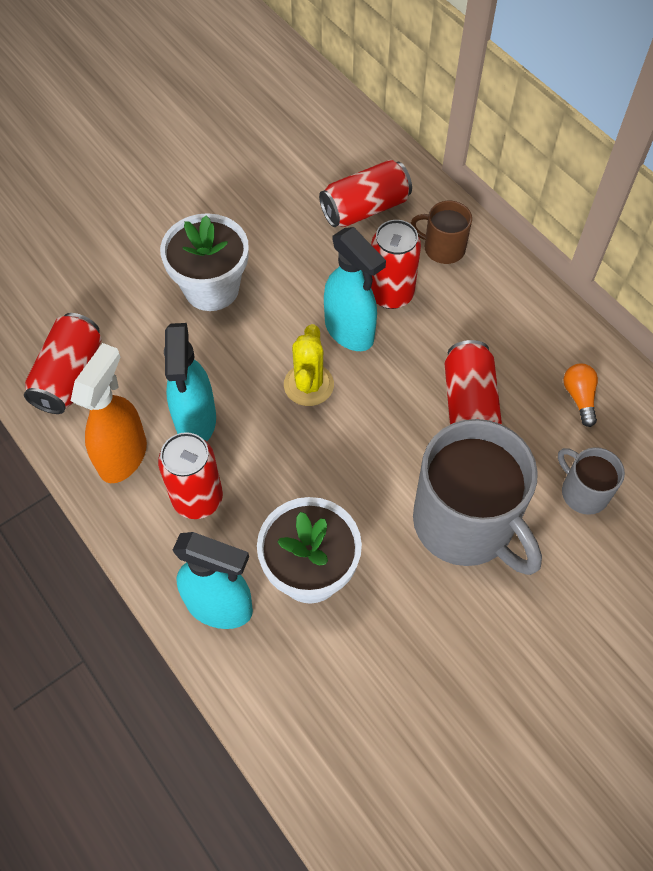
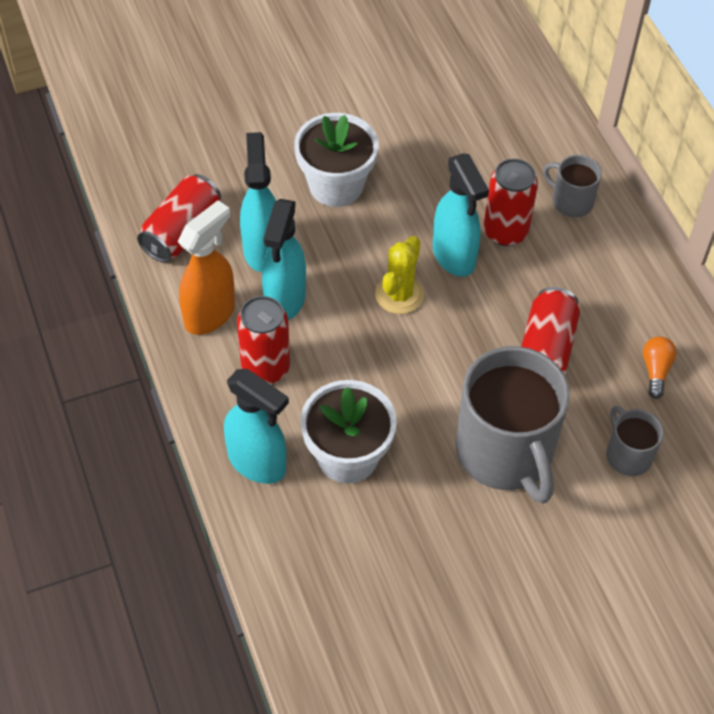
camera: 15 degrees right, 5 degrees down
red can [319,160,412,227] -> none
brown mug [410,201,472,264] -> grey mug [543,155,602,217]
none -> turquoise spray bottle [240,132,276,272]

